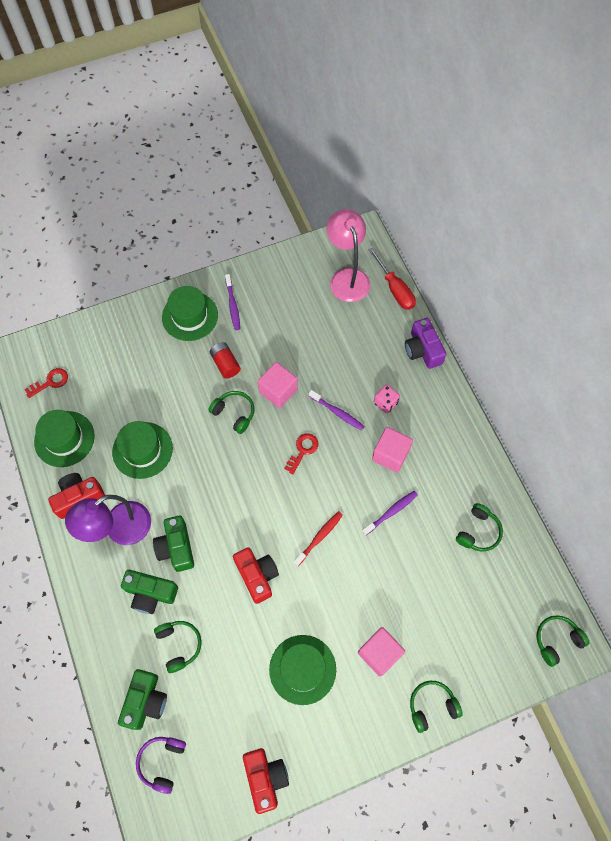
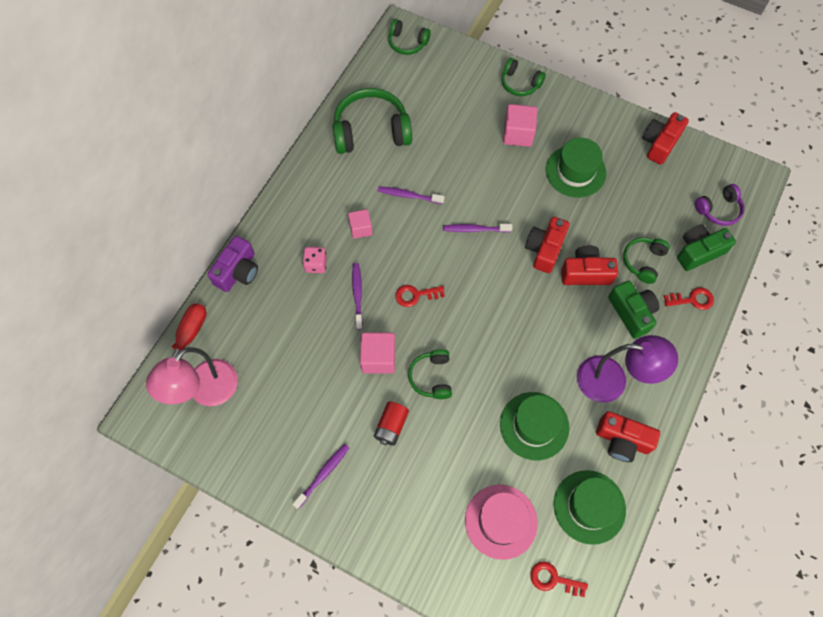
camera: 130 degrees left, 0 degrees up
green camera [153,516,194,572] -> none
green hat [162,286,218,341] -> none
red toothbrush [294,511,343,566] -> purple toothbrush [443,224,512,232]
pink cube [372,427,413,473] -> pink cube [348,209,373,239], size x0.66
green headphones [456,503,503,552] -> green headphones [333,88,412,154], size x1.82
none -> pink hat [465,485,538,560]
none -> red camera [561,245,618,285]
none -> red key [664,287,714,310]

